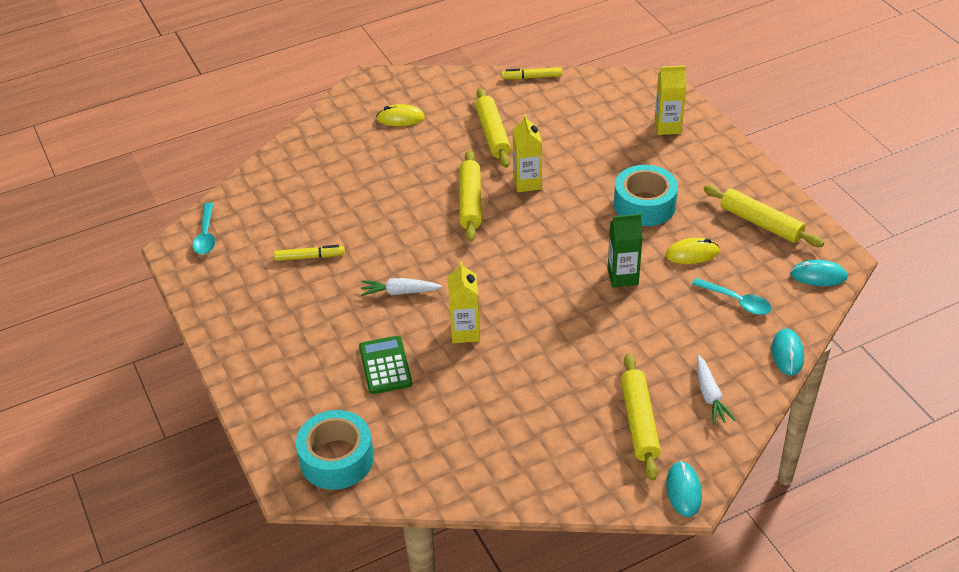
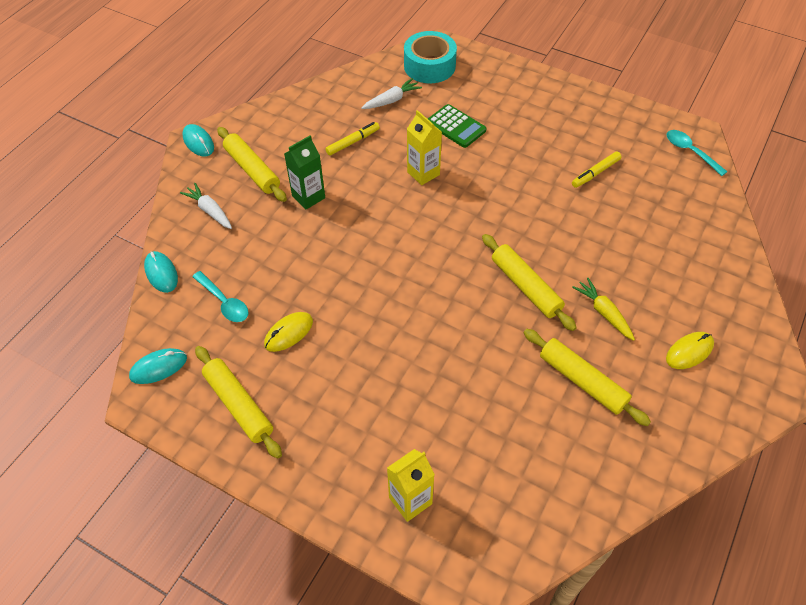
camera: 145 degrees right, 10 degrees up
white carrot [361,278,442,296] -> white carrot moved to [361,78,422,109]
yellow marker [501,67,562,79] -> yellow marker moved to [325,122,380,156]
yellow carton [513,114,542,192] -> none
green carton [608,214,643,287] -> green carton moved to [284,136,325,210]
turquoise tape [614,165,678,226] -> none
turquoise spoon [692,278,772,315] -> turquoise spoon turned 135 degrees counterclockwise [192,271,248,322]
yellow rolling pin [704,185,824,247] -> yellow rolling pin turned 45 degrees clockwise [195,346,282,459]
none -> yellow carrot [572,278,635,341]

